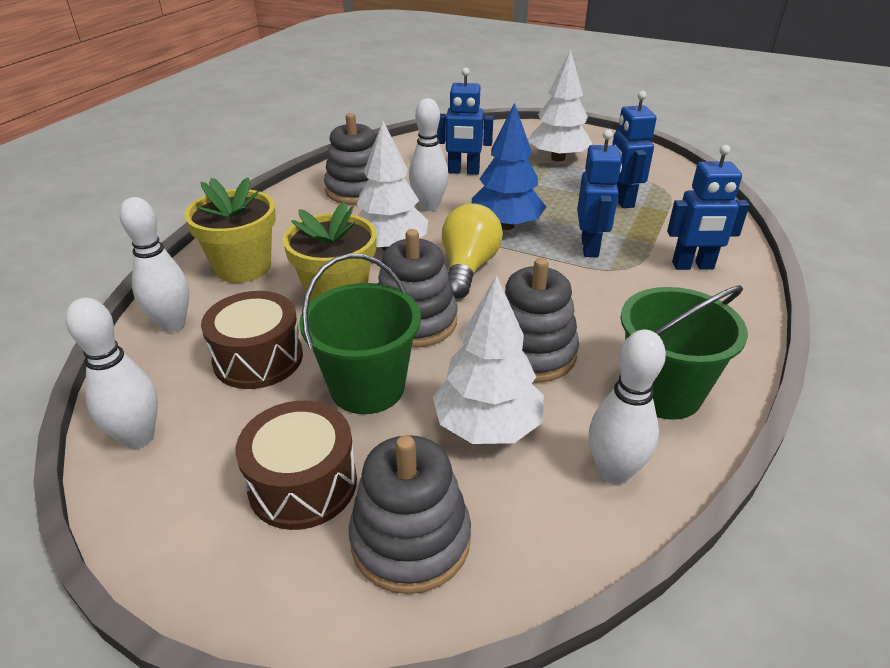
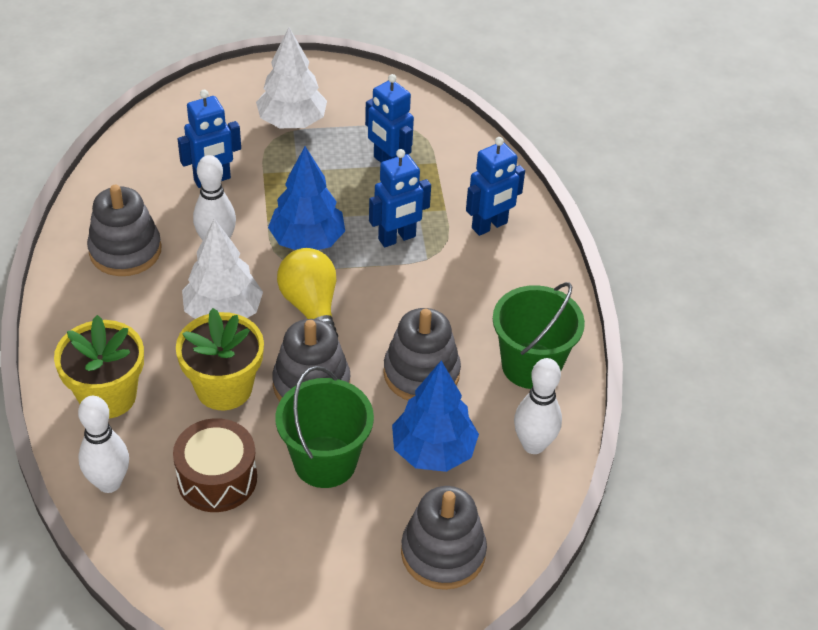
camera: 35 degrees left, 10 degrees up
white bowling pin [66,298,158,449] -> none
brown drum [236,401,357,530] -> none
white tree [433,275,544,444] -> blue tree [392,361,479,472]
blue robot [577,129,622,257] -> blue robot turned 90 degrees clockwise [369,149,431,247]

